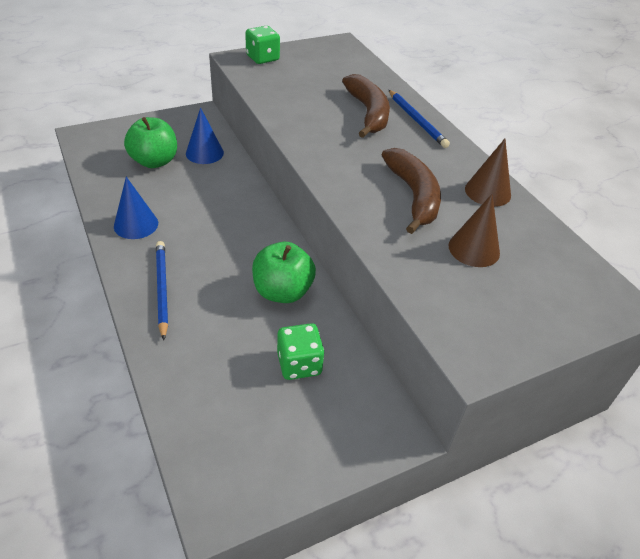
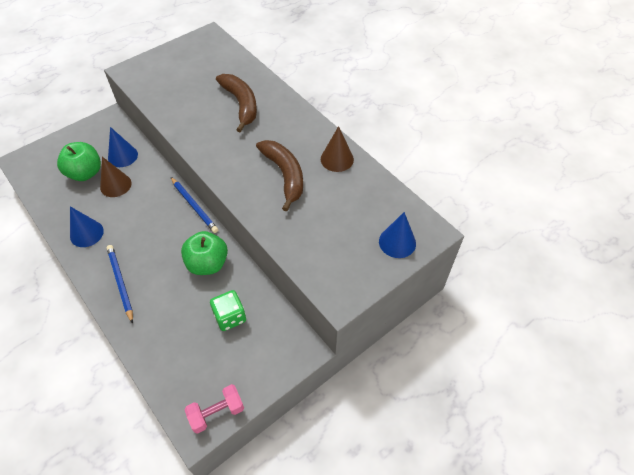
camera: 10 degrees left, 10 degrees up
green dice [245,26,280,64] -> none
blue pencil [389,90,450,148] -> blue pencil moved to [171,177,218,233]
brown cone [448,194,500,267] -> brown cone moved to [100,157,132,197]
none -> pink dumbbell [184,384,244,434]
none -> blue cone [379,212,416,258]

